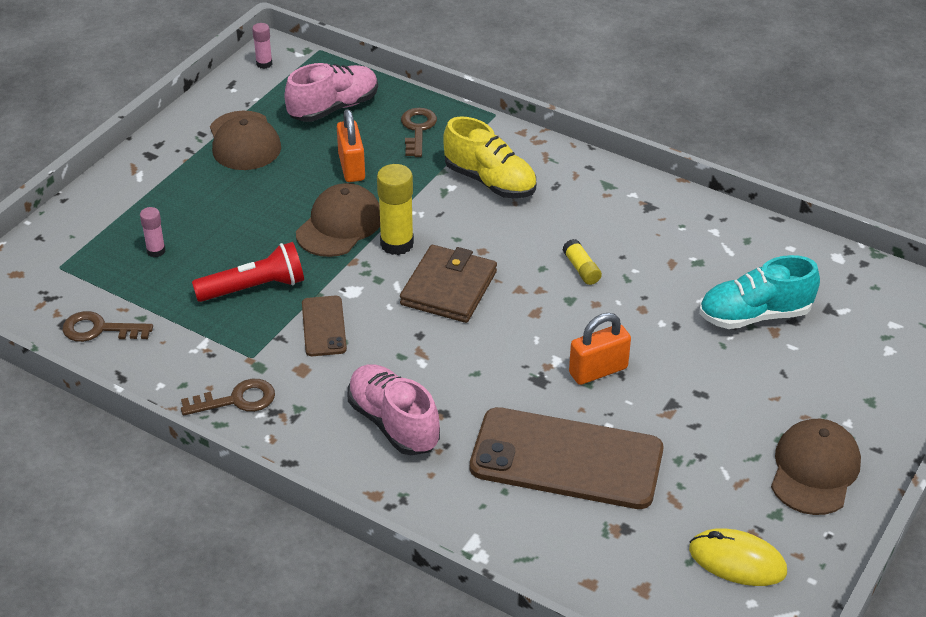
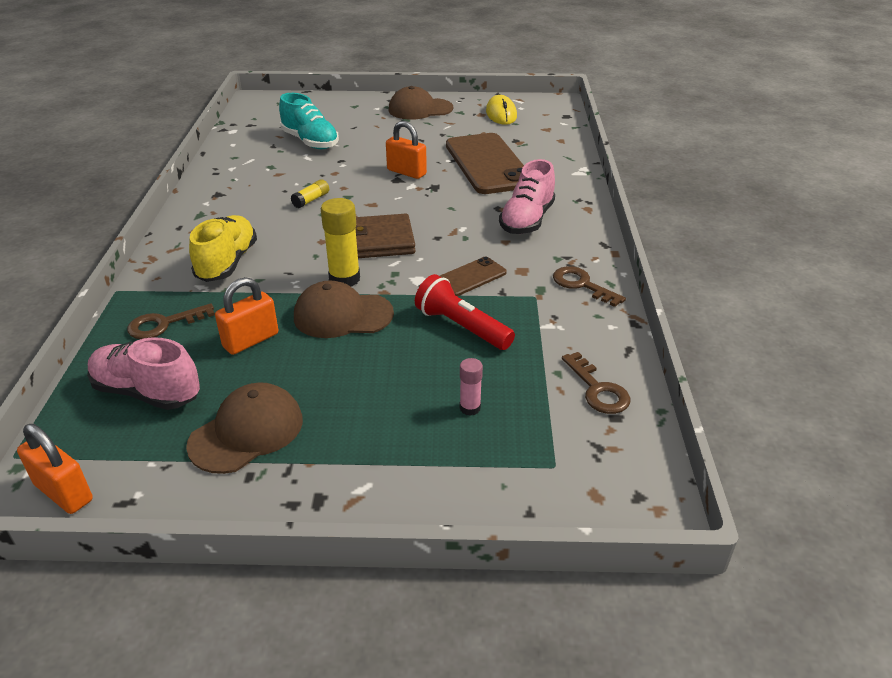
camera: 120 degrees left, 5 degrees down
pink glue stick [252,23,272,69] -> orange padlock [17,424,93,514]

